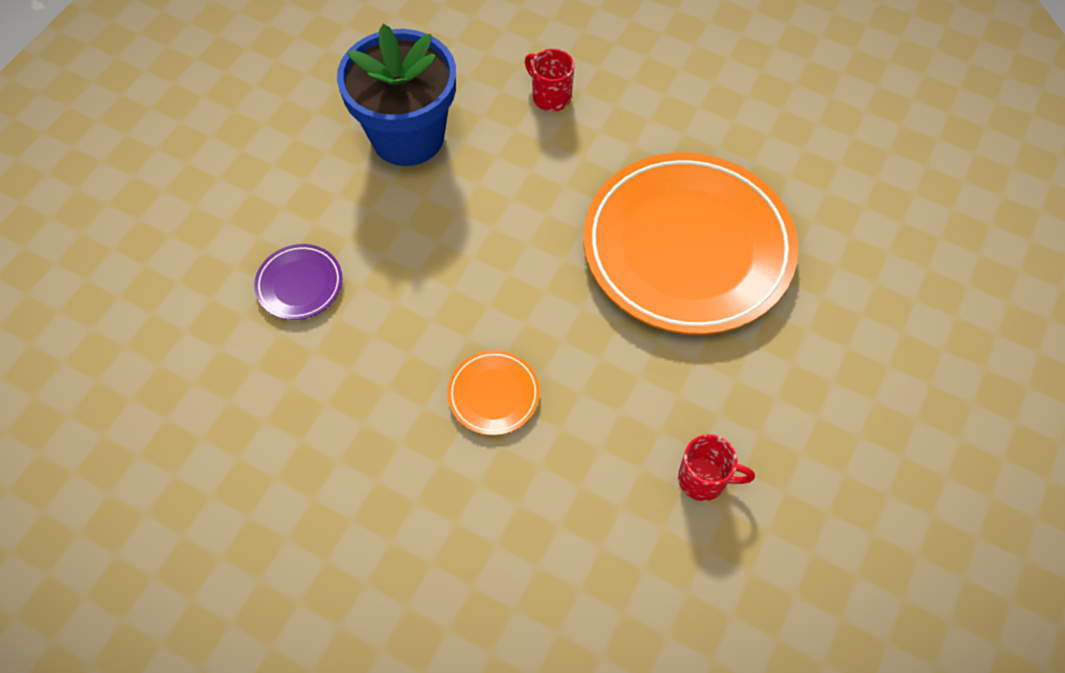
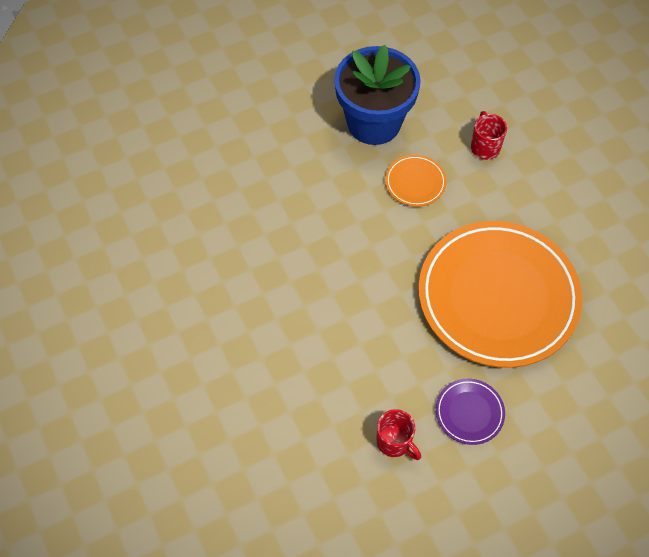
camera: 35 degrees right, 0 degrees up
purple plate [254,244,342,320] -> purple plate moved to [436,379,505,445]
orange plate [447,350,540,435] -> orange plate moved to [385,154,447,207]

